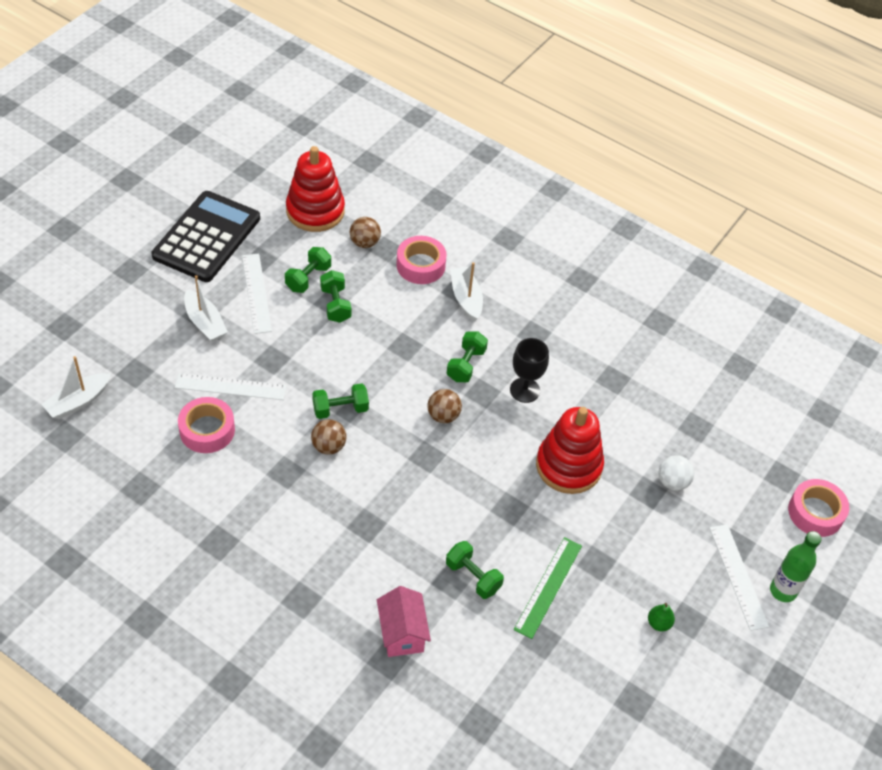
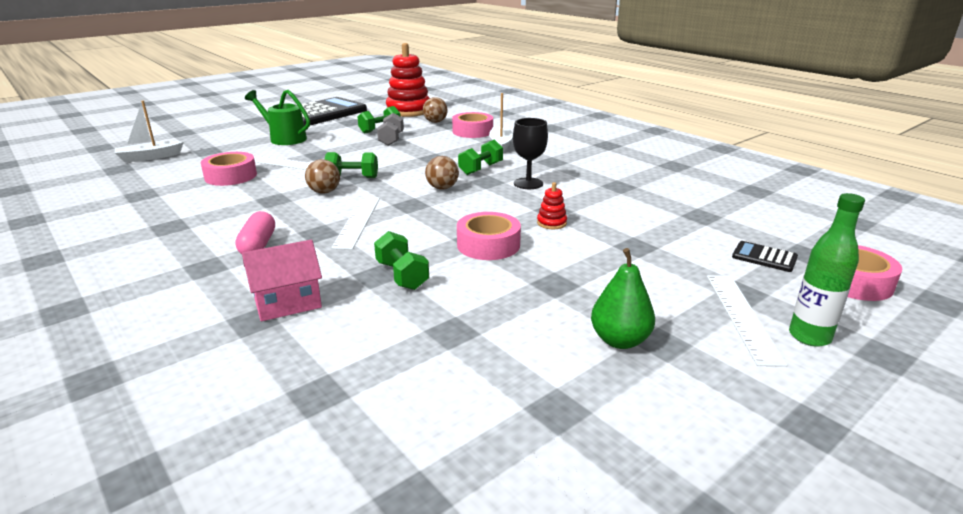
camera: 20 degrees right, 25 degrees down
white boat [184,275,228,342] -> green watering can [245,90,310,145]
white ruler [242,254,272,334] -> white ruler moved to [331,197,380,250]
green dumbbell [320,270,351,323] -> grey dumbbell [377,113,404,146]
pink house [377,586,431,657] -> pink house turned 60 degrees clockwise [242,240,322,321]
green ruler [514,537,582,639] -> none
red stacking toy [536,407,604,494] -> red stacking toy [537,182,567,229], size x0.41
green pear [648,603,675,632] -> green pear [591,248,655,349], size x1.67
white ball [659,455,694,491] -> none
none -> pink capsule [235,211,275,254]
none -> pink tape [457,212,521,260]
none -> black calculator [732,241,798,272]

